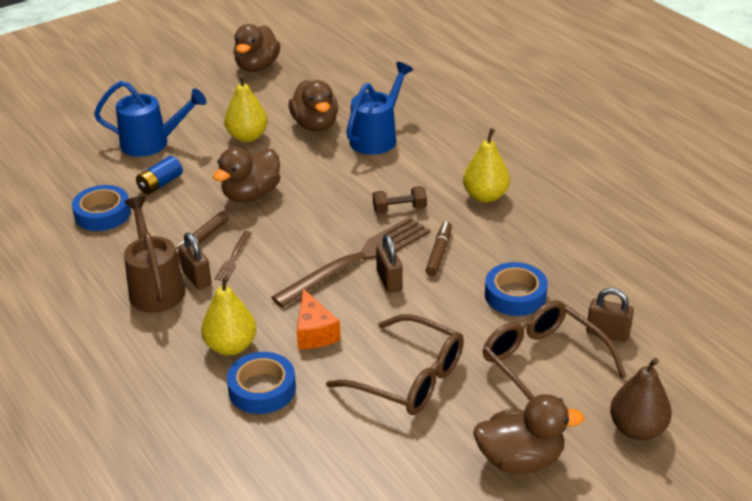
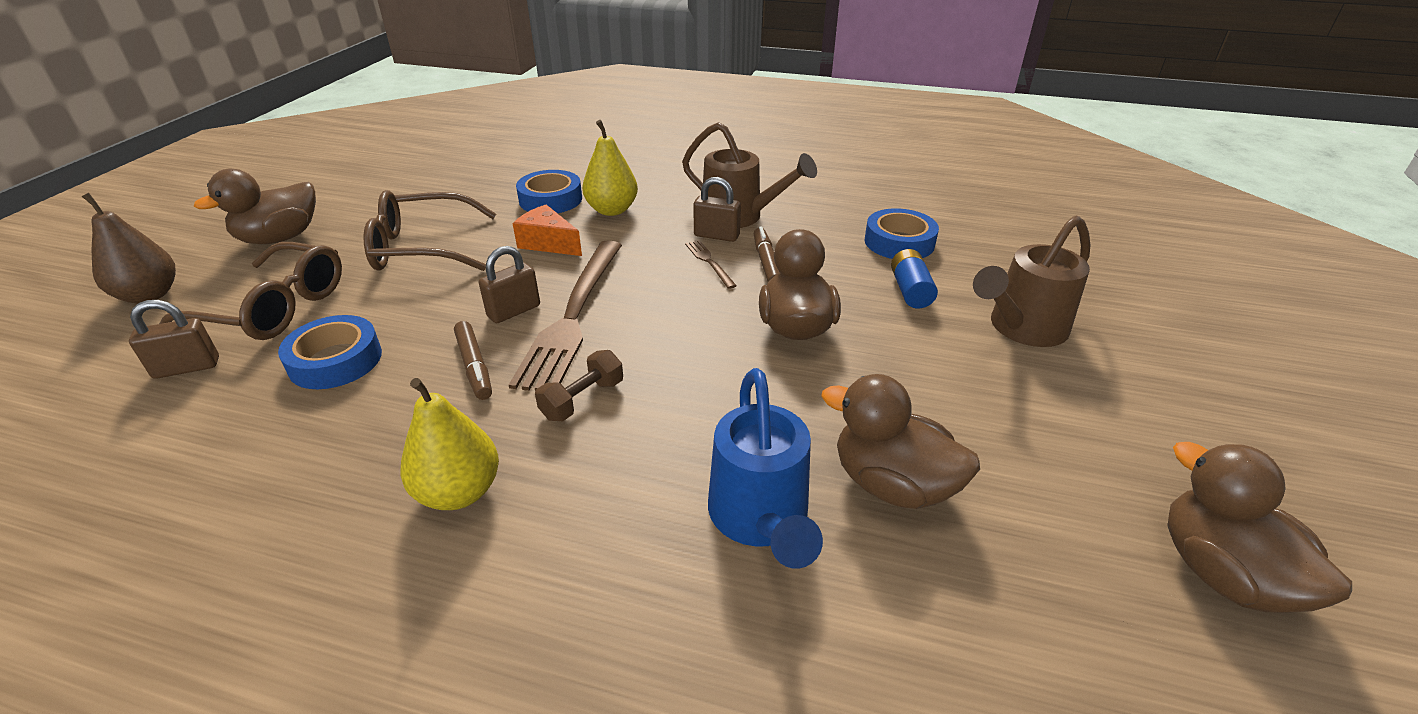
camera: 140 degrees right, 0 degrees up
blue watering can [94,81,206,157] -> brown watering can [973,215,1091,347]
yellow pear [224,74,268,142] -> none
brown padlock [376,234,402,293] -> brown padlock turned 75 degrees counterclockwise [479,246,540,323]

